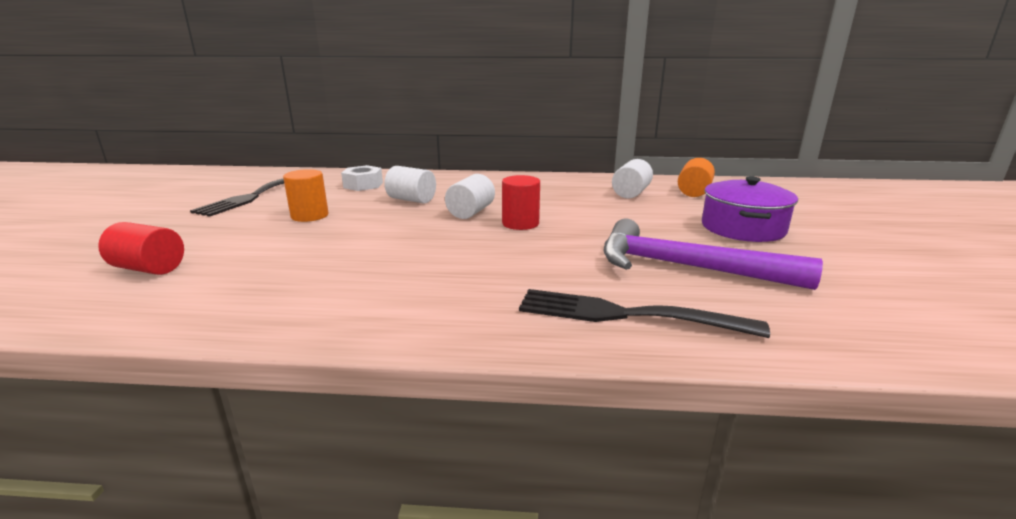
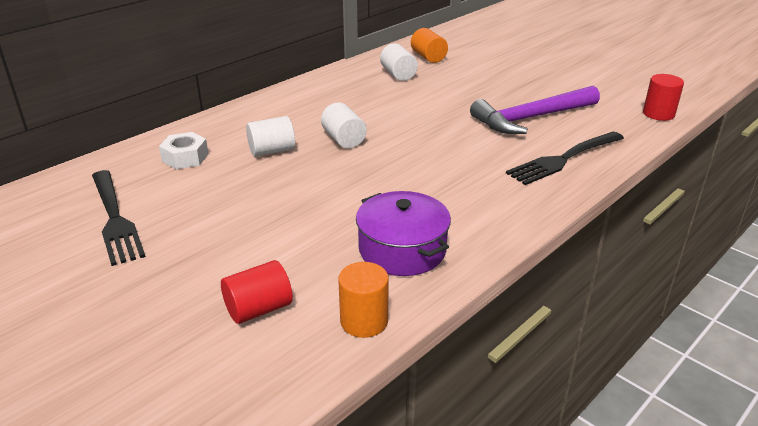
camera: 50 degrees left, 10 degrees up
orange cylinder [283,169,329,222] -> orange cylinder moved to [338,262,389,338]
red cylinder [502,175,540,230] -> red cylinder moved to [643,74,684,121]
purple pot [702,176,798,242] -> purple pot moved to [356,191,451,276]

